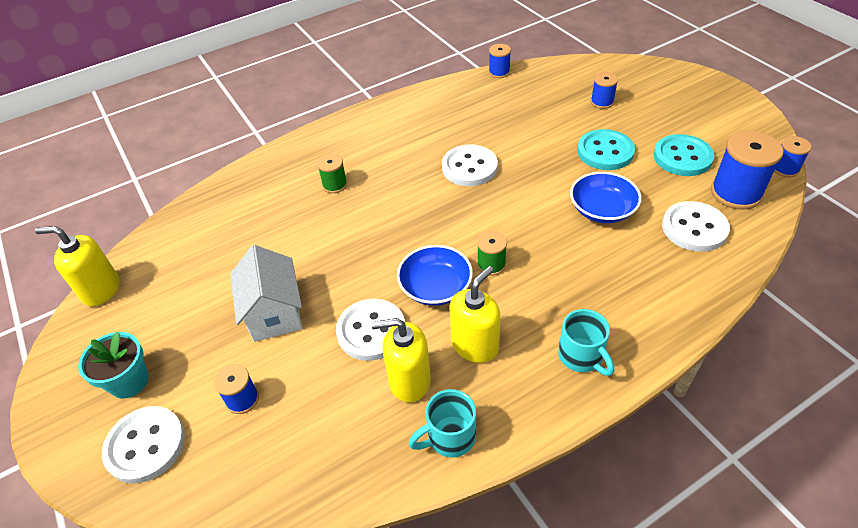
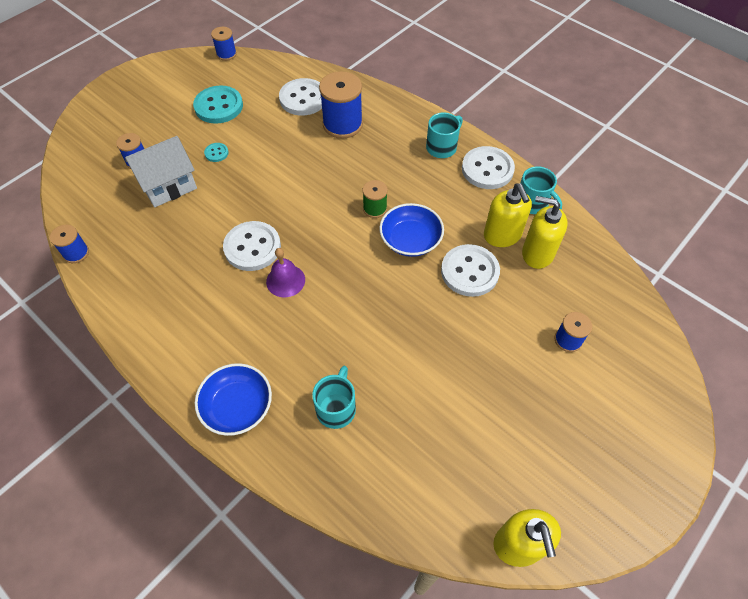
camera: 110 degrees left, 10 degrees up
turquoise flower pot [78,331,149,399] -> none
white button [102,406,185,484] -> white button moved to [462,146,515,189]
white house [230,245,302,342] -> white house moved to [125,136,197,207]
green spool [317,154,347,193] -> none
yellow soap dispenser [450,266,501,363] -> yellow soap dispenser moved to [522,196,568,269]
blue bowl [570,172,642,223] -> blue bowl moved to [195,363,272,436]
turquoise button [577,129,635,170] -> turquoise button [204,143,229,162], size x0.46
blue spool [711,131,783,210] -> blue spool moved to [319,71,363,139]
none -> purple bell [266,248,305,297]
none -> turquoise mug [312,366,356,429]

